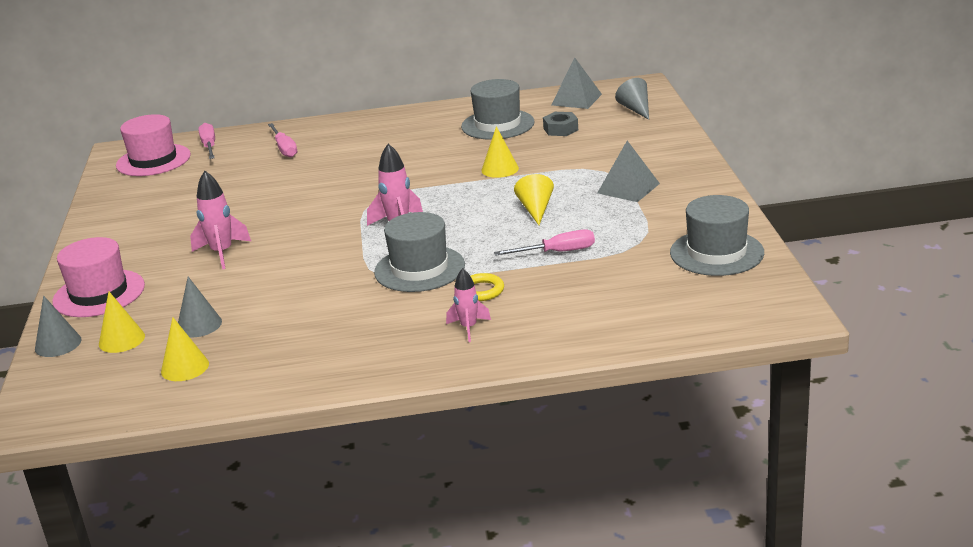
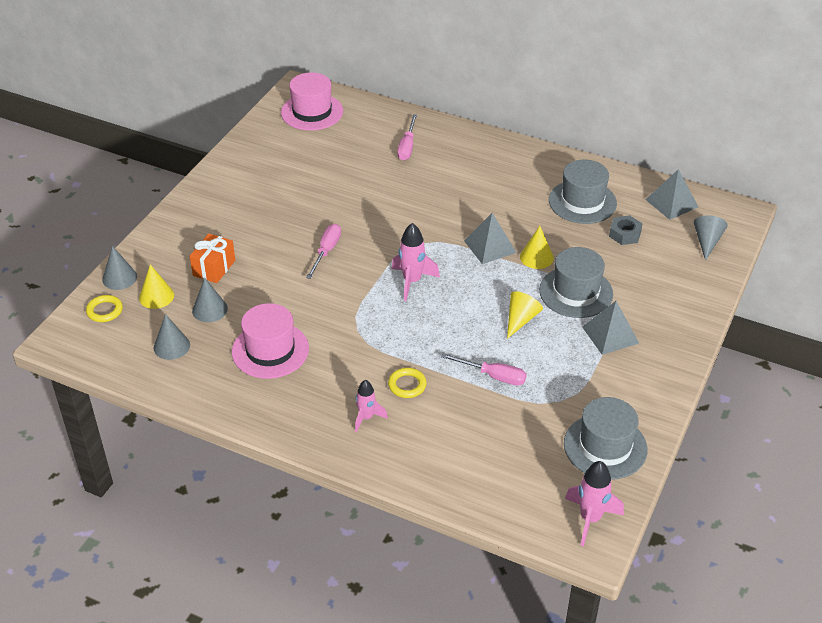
camera: 30 degrees right, 15 degrees up
pink hat [52,237,145,317] -> pink hat moved to [232,303,309,379]
yellow cone [161,317,209,381] -> grey cone [154,314,190,360]
pink rocket [190,171,251,270] -> pink rocket moved to [565,461,624,546]
pink screwdriver [198,123,215,159] -> pink screwdriver moved to [306,224,341,279]
grey hat [374,212,465,292] -> grey hat moved to [539,247,613,318]
none -> yellow ring [86,295,123,322]
none -> orange gift [190,233,235,283]
none -> grey pyramid [464,213,517,264]

